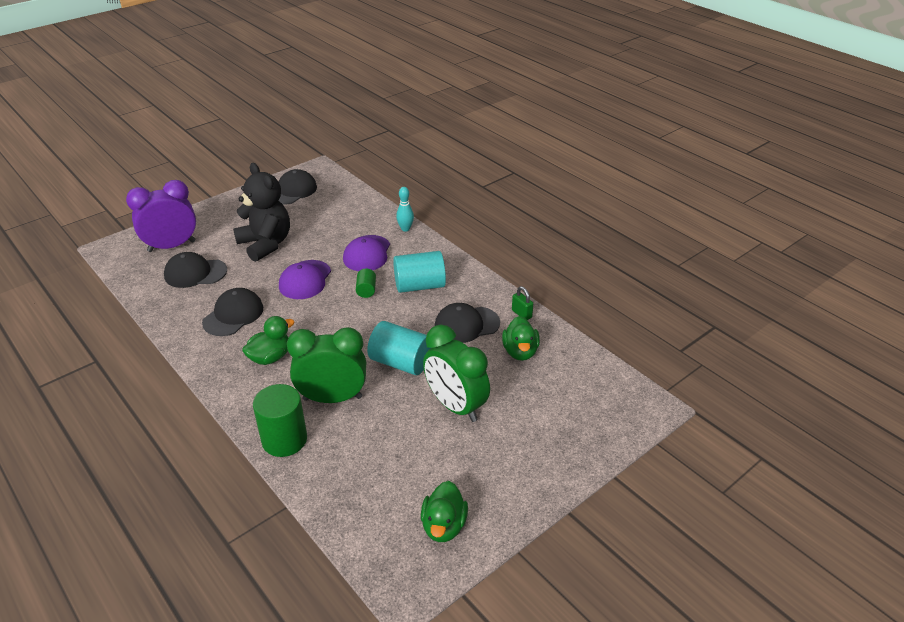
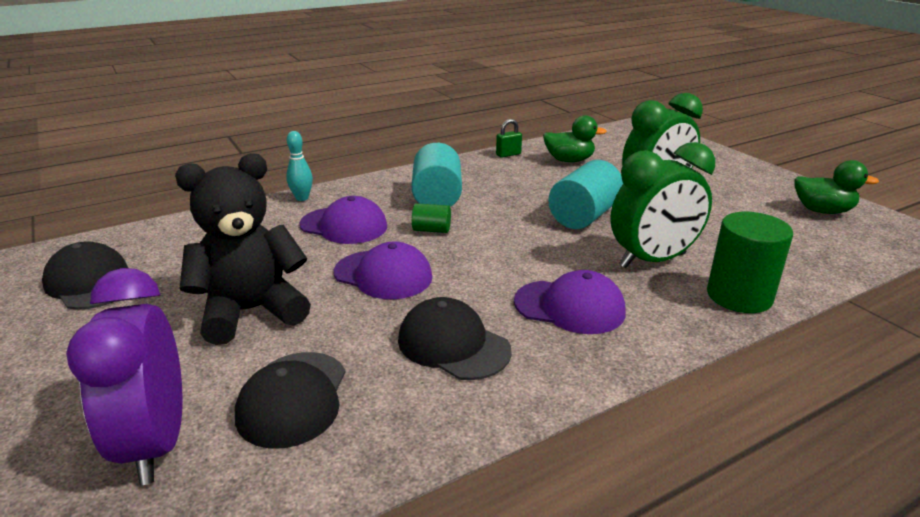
camera: 80 degrees left, 10 degrees down
green duck [242,316,294,365] -> purple cap [514,270,626,334]
green clock [287,327,366,403] -> green clock turned 120 degrees counterclockwise [610,142,715,268]
black cap [434,303,500,343] -> none

